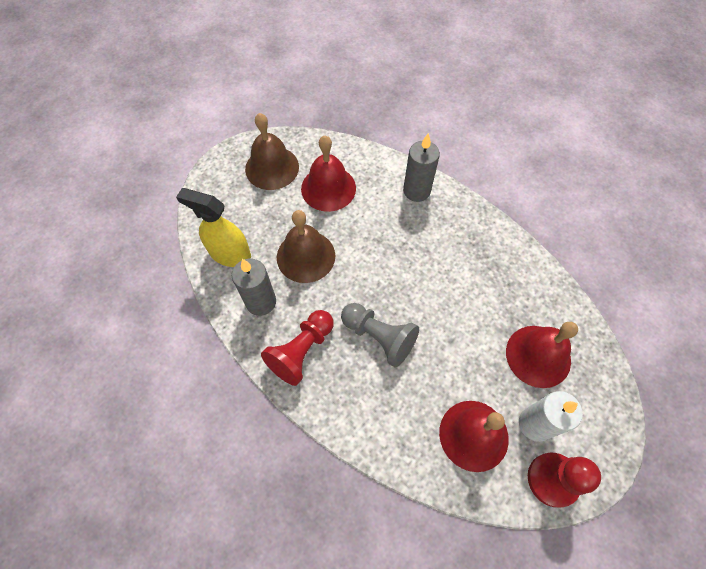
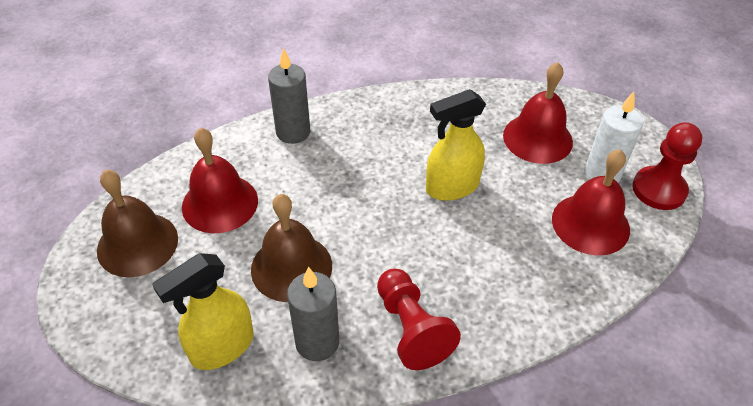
camera: 60 degrees left, 15 degrees down
grey pawn [341,303,419,368] -> none
none -> yellow spray bottle [426,89,486,201]

